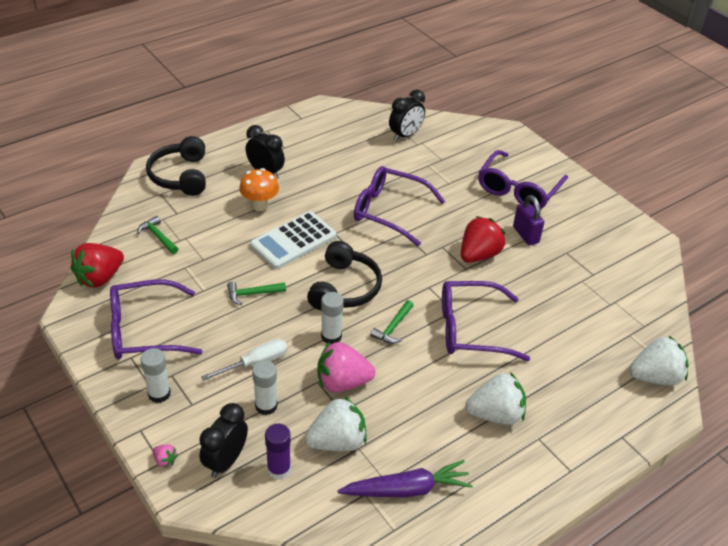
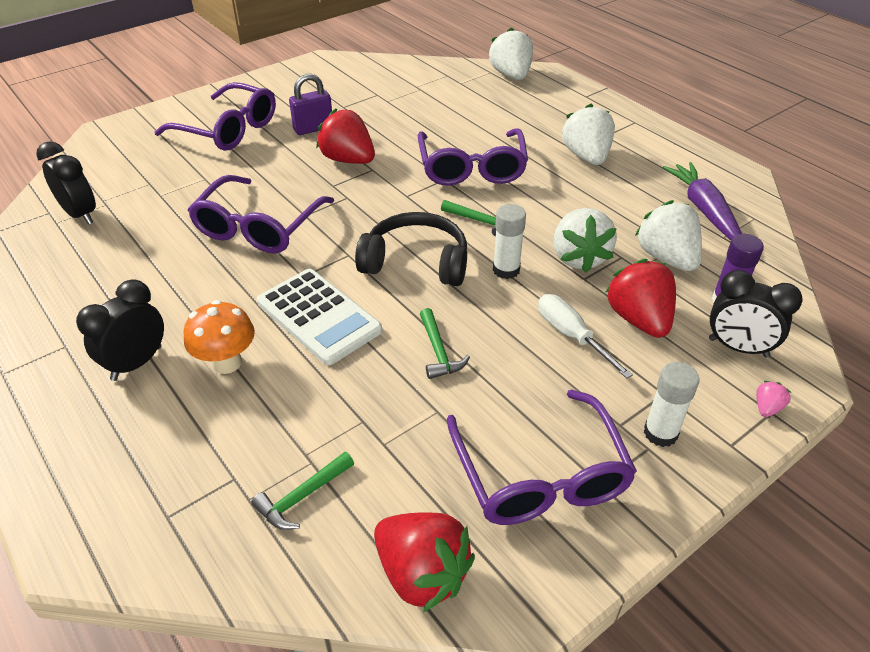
camera: 90 degrees left, 0 degrees up
black headphones [146,136,206,196] -> none
white glue stick [252,360,278,415] -> red strawberry [605,259,676,338]
pink strawberry [317,342,376,392] -> white strawberry [553,208,617,273]

